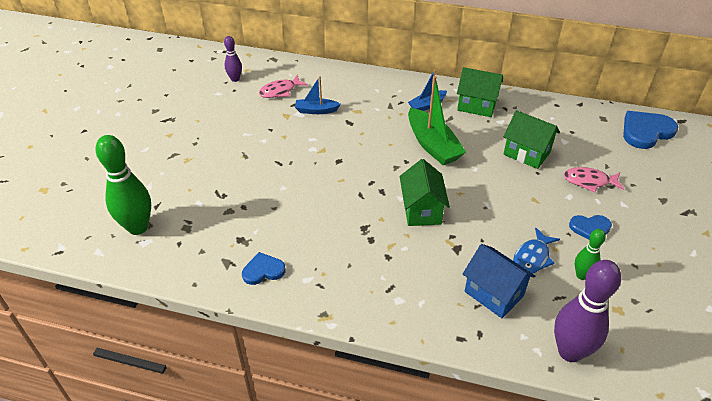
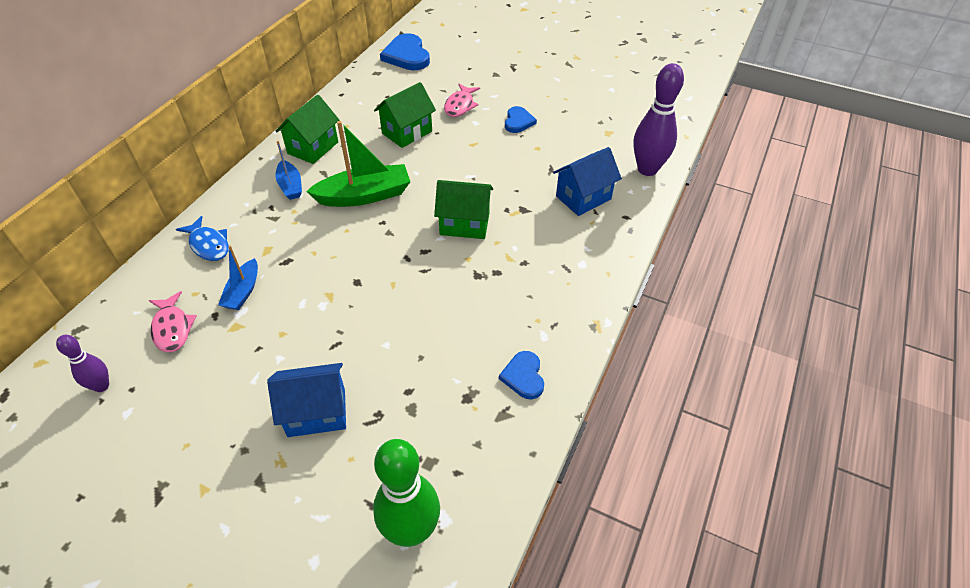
camera: 80 degrees left, 5 degrees up
blue fish [513,227,560,274] -> blue fish moved to [176,216,229,261]
green bowling pin [575,229,606,280] -> none
none -> blue house [267,363,346,437]

